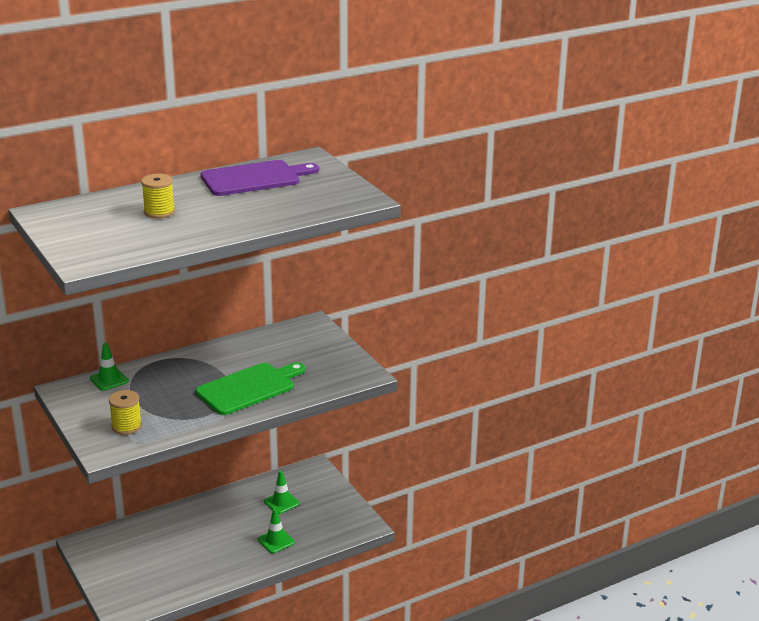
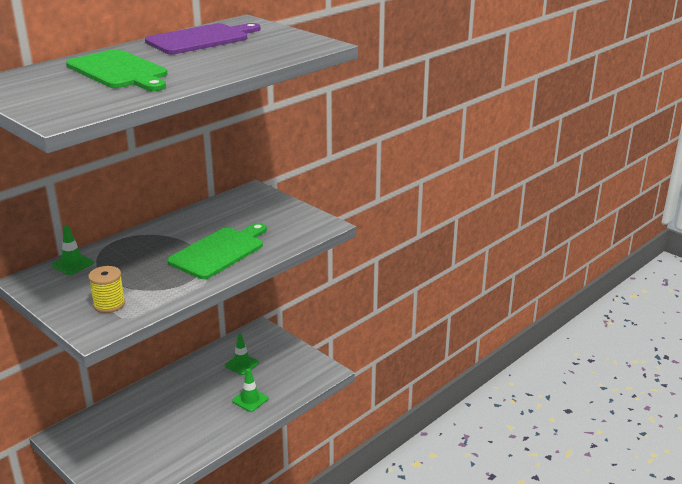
camera: 15 degrees left, 0 degrees up
yellow spool [141,174,175,218] -> green cutting board [66,49,168,91]

